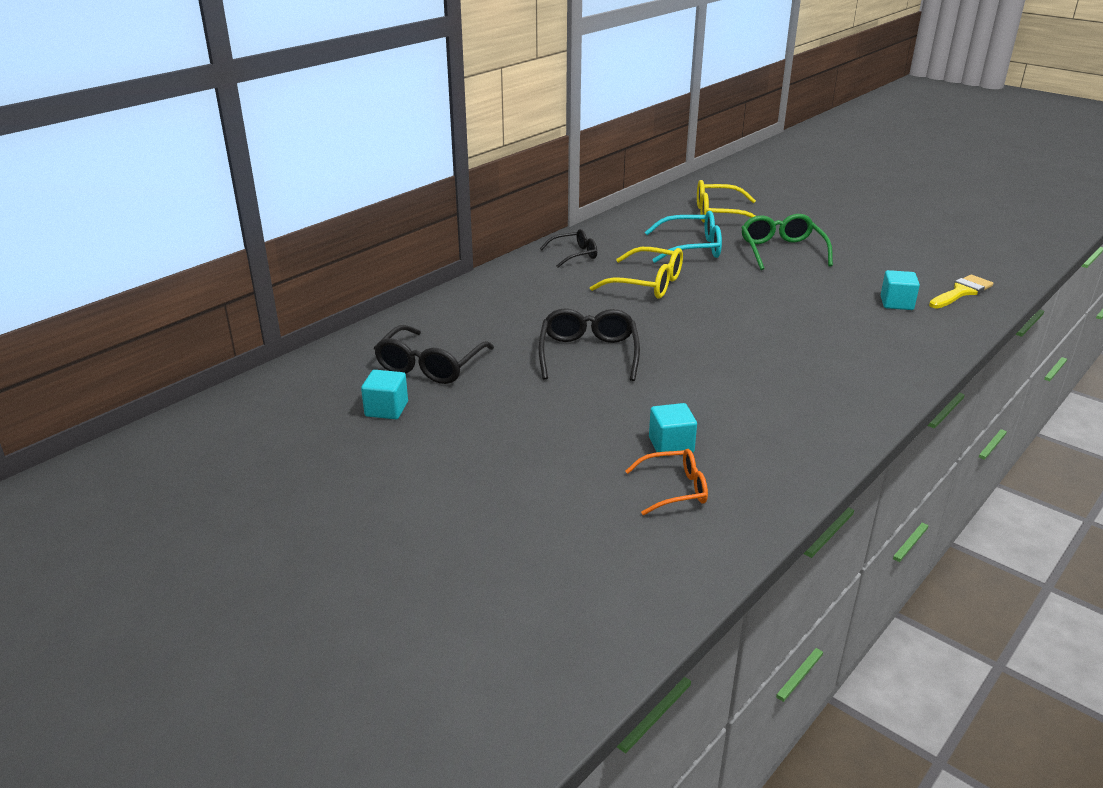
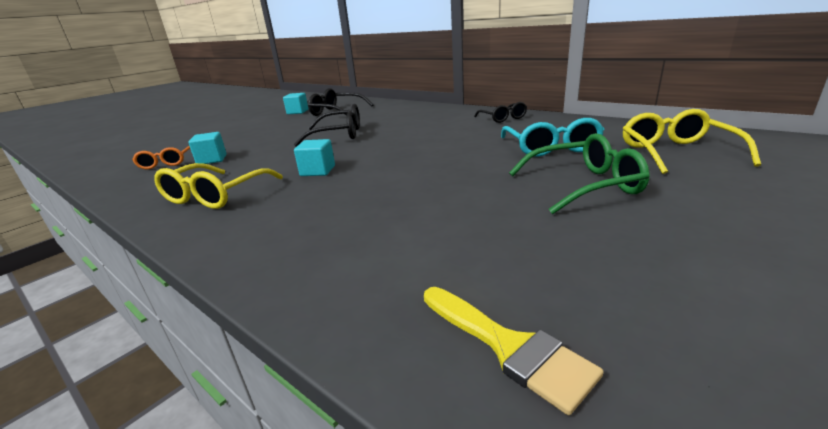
camera: 90 degrees right, 5 degrees down
yellow glasses [590,247,683,298] -> yellow glasses moved to [154,163,283,209]
turquoise cube [881,270,920,310] -> turquoise cube moved to [294,139,335,176]

